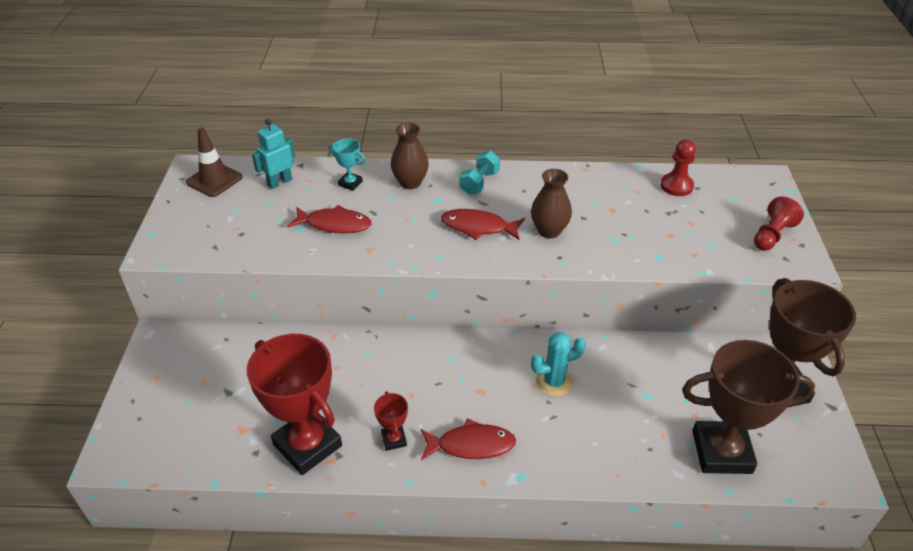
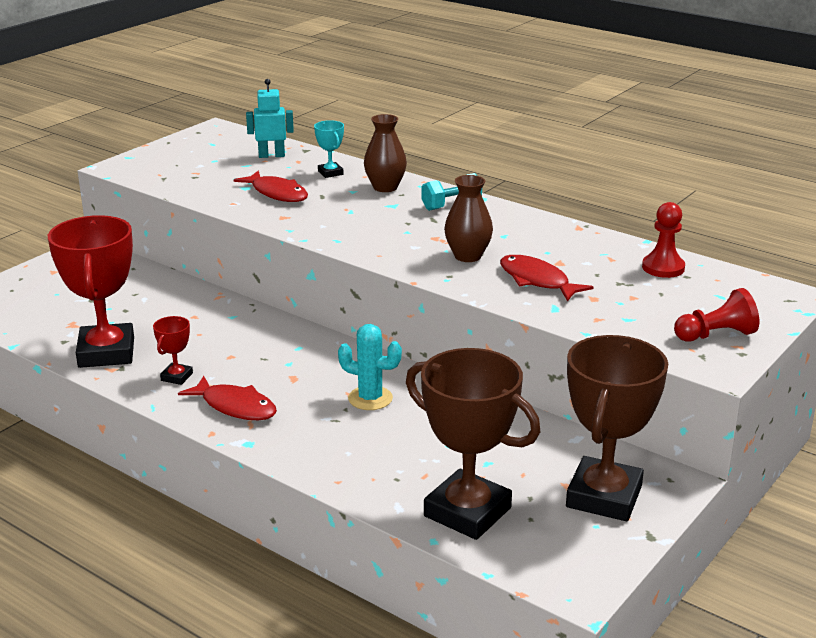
camera: 35 degrees right, 15 degrees down
brown traffic cone [186,128,243,197] -> none
red fish [441,209,524,240] -> red fish moved to [500,255,593,301]

